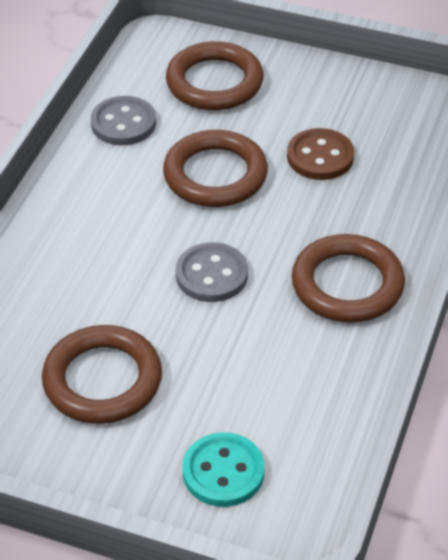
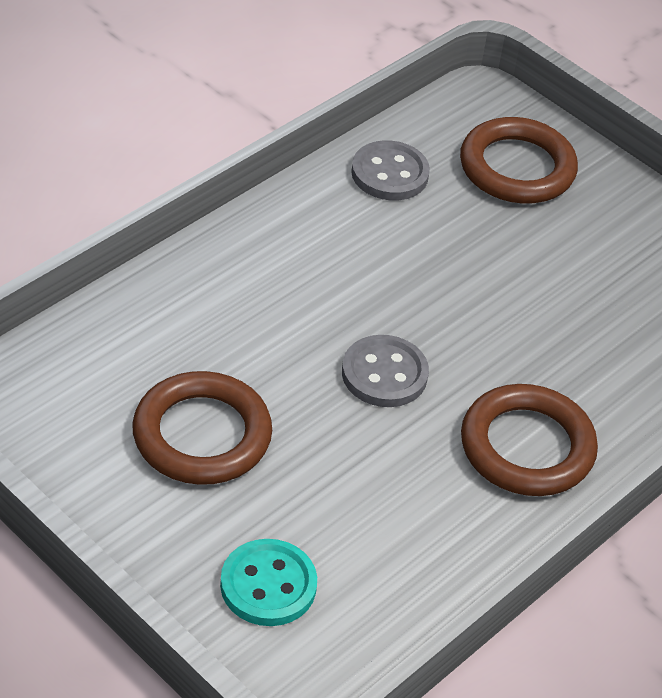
camera: 20 degrees right, 0 degrees up
brown ring [163,130,268,207] -> none
brown button [287,128,354,180] -> none

